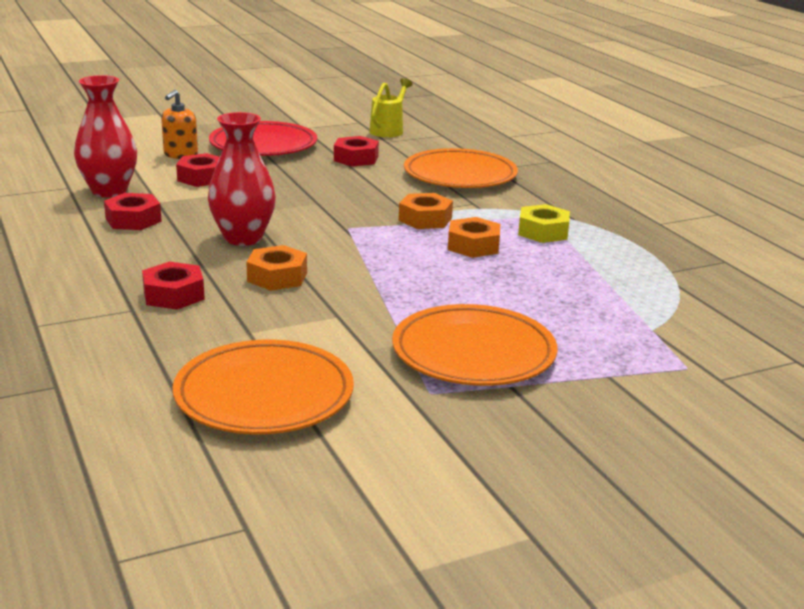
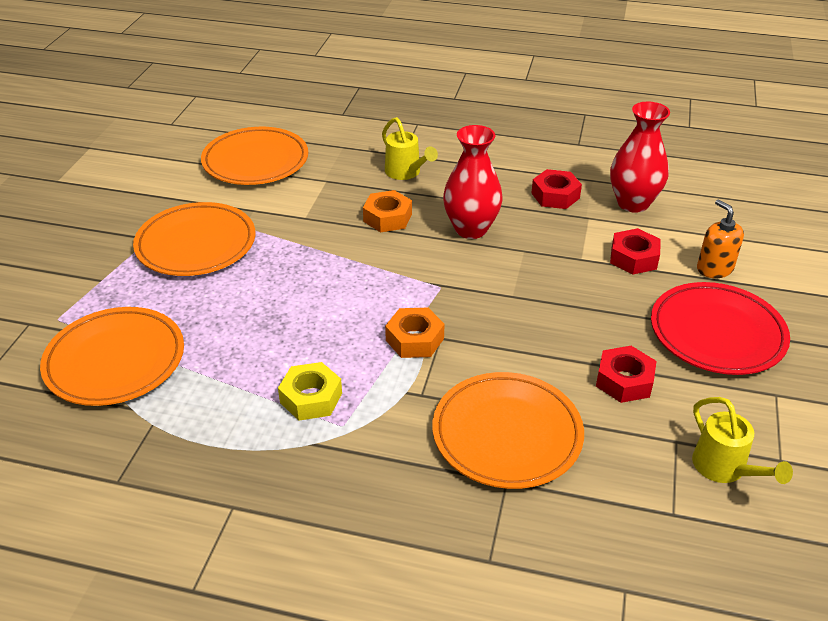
camera: 130 degrees right, 15 degrees up
red nut [142,262,205,310] -> yellow watering can [382,117,438,180]
orange nut [448,217,500,258] -> none
none -> orange plate [40,307,184,406]

